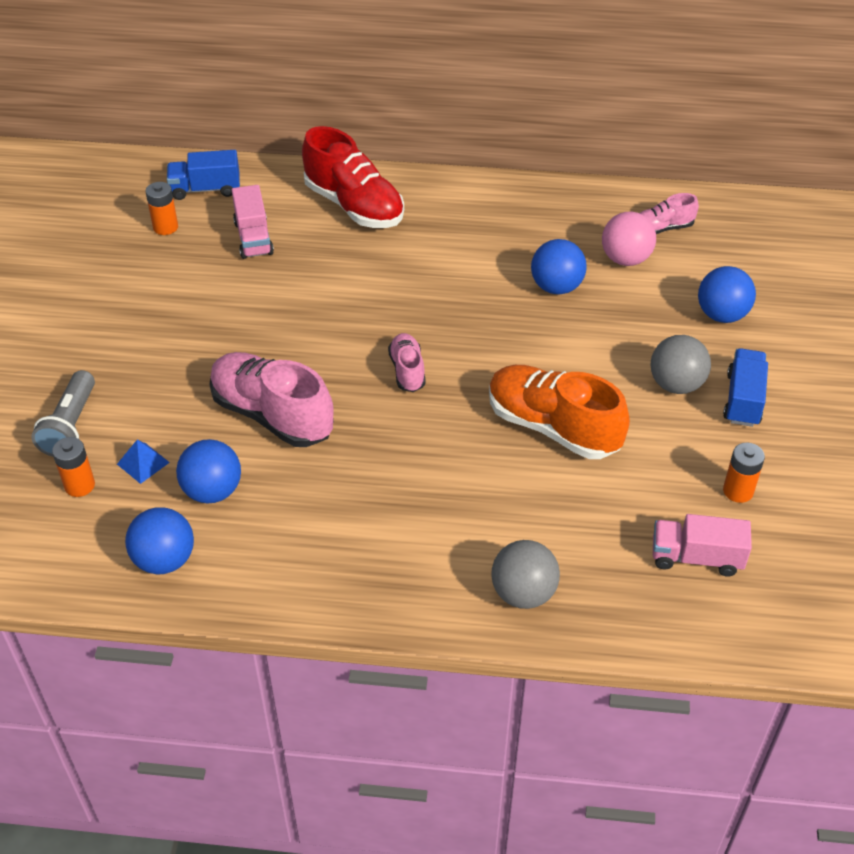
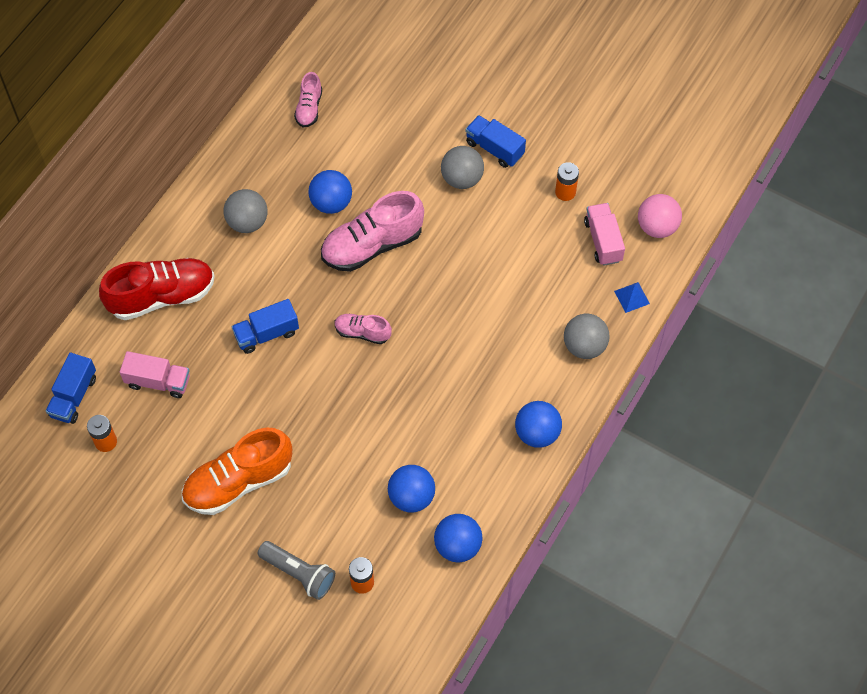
camera: 65 degrees left, 15 degrees up
blue pyramid [117,440,170,484] -> blue pyramid moved to [614,282,650,313]
pink shoe [210,352,334,447] -> pink shoe moved to [321,191,424,272]
orange shoe [489,365,630,459] -> orange shoe moved to [182,428,292,515]
pink ball [602,212,656,266] -> pink ball moved to [638,194,682,238]
pink truck [653,514,752,576] -> pink truck turned 135 degrees clockwise [584,203,625,266]
blue ball [698,266,756,323] -> blue ball moved to [515,401,562,448]
none -> grey ball [223,189,268,233]
none -> blue truck [232,299,299,354]

